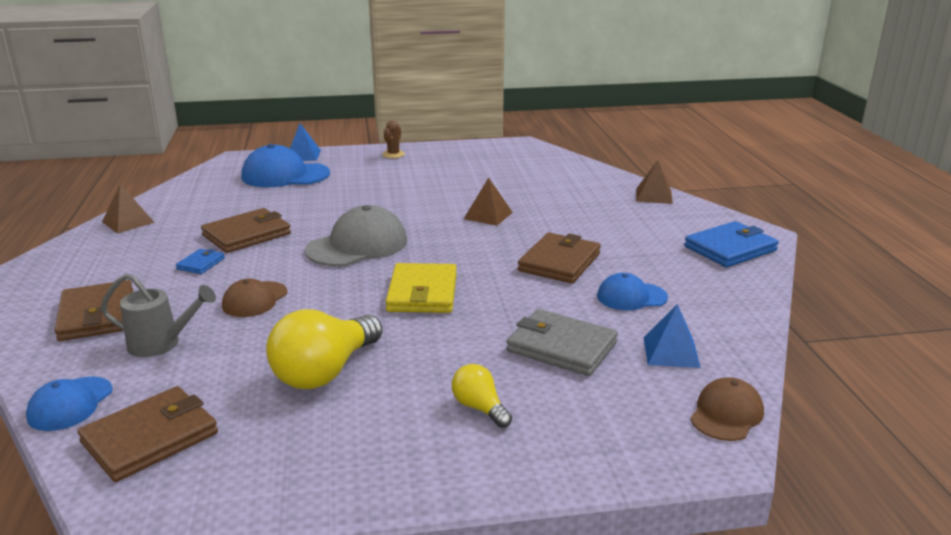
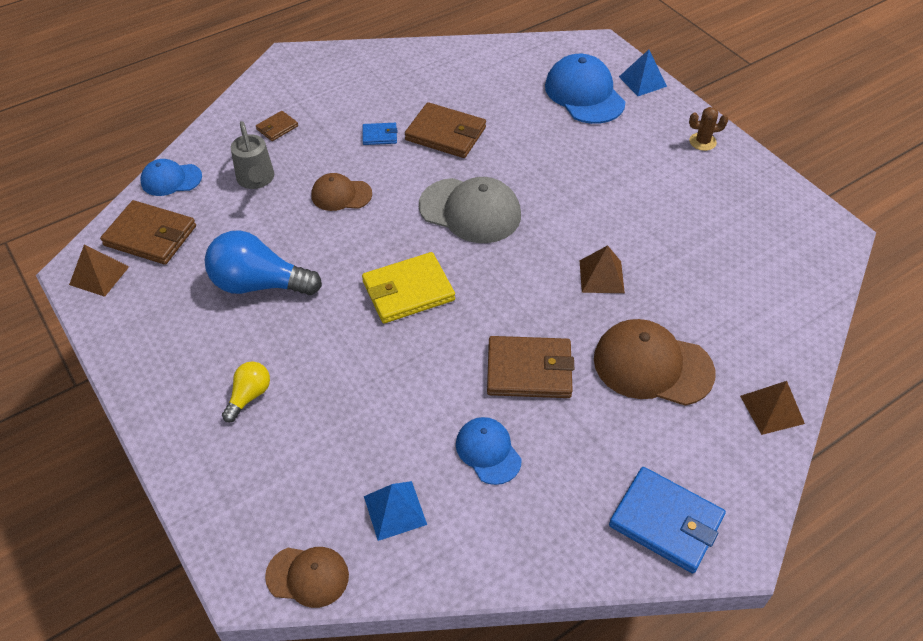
camera: 65 degrees right, 25 degrees up
brown wallet [55,280,133,341] -> brown wallet [256,111,298,141], size x0.51
brown pyramid [102,184,155,234] -> brown pyramid moved to [69,244,129,297]
yellow light bulb [266,309,383,389] -> blue light bulb [205,230,322,295]
grey wallet [506,309,618,376] -> none
none -> brown cap [594,319,716,406]

